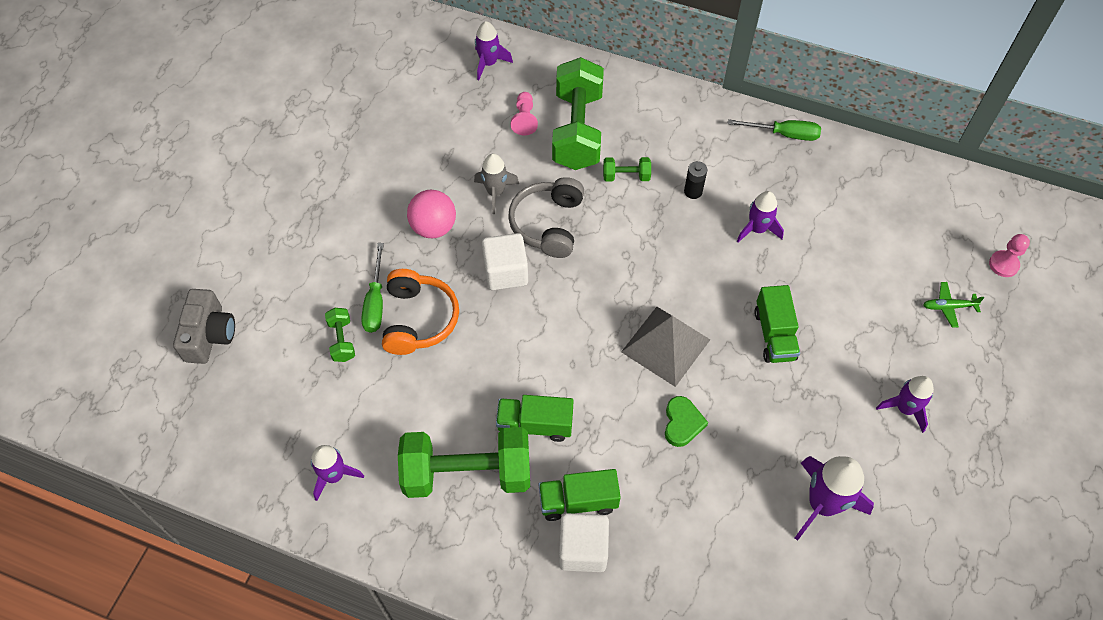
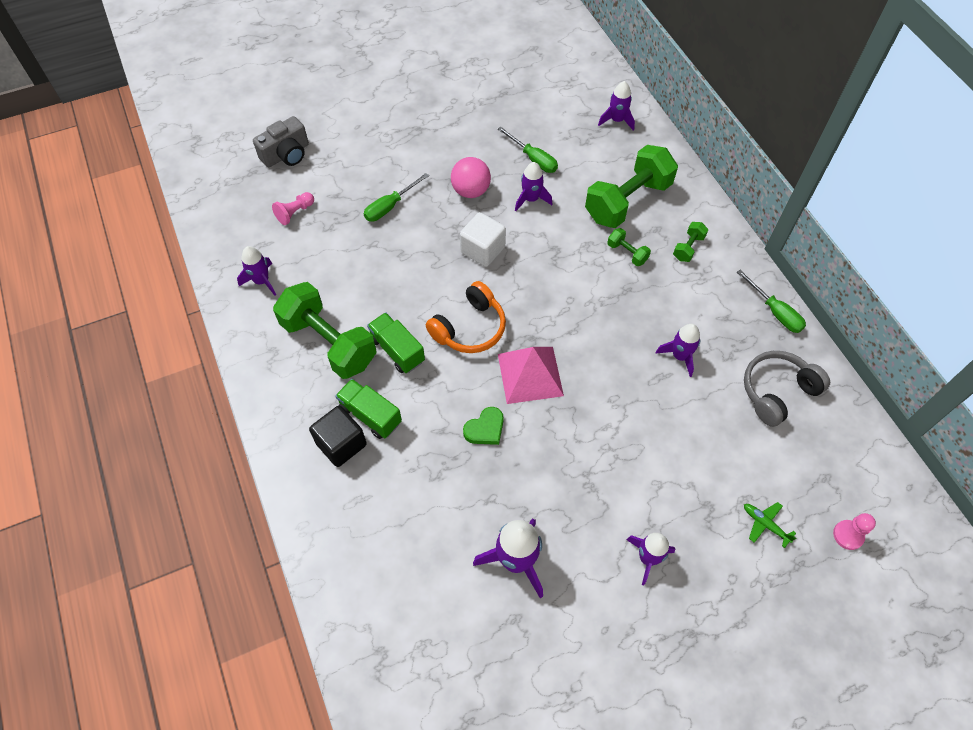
camera: 45 degrees right, 0 degrees up
green dumbbell [325,308,355,362] -> green dumbbell moved to [673,222,708,262]
orange headphones [382,269,459,355] -> orange headphones moved to [426,281,506,353]
grey rocket [474,153,519,214] -> purple rocket [515,162,552,211]
grey headphones [508,177,584,258] -> grey headphones moved to [744,351,830,427]
pink pawn [511,92,538,135] -> pink pawn moved to [272,192,314,225]
white cube [559,513,609,572] -> black cube [309,406,367,467]
grey pyramid [621,307,710,387] -> pink pyramid [498,347,564,404]
black battery [684,161,707,199] -> none
green truck [754,285,800,363] -> none
none -> green screwdriver [498,127,558,173]

